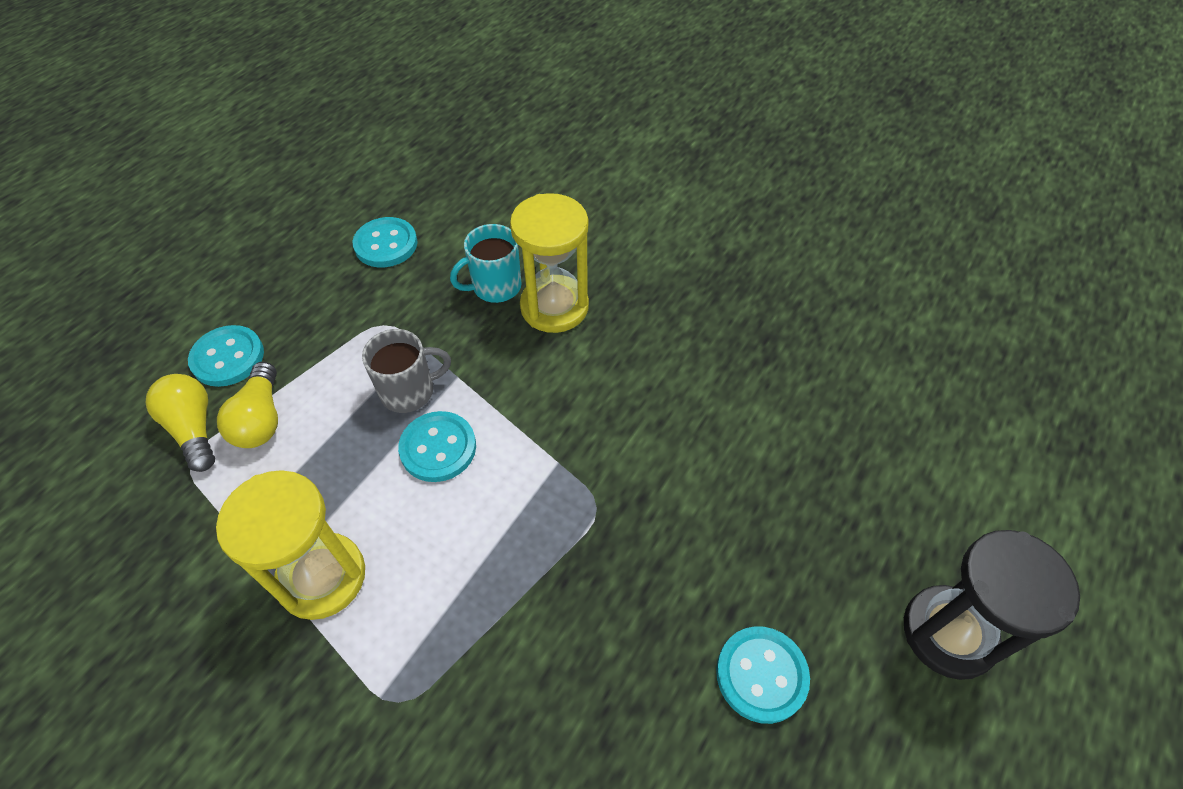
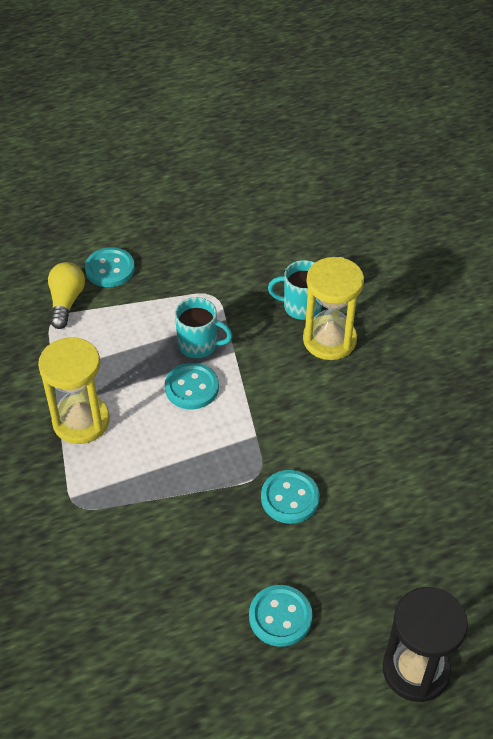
camera: 35 degrees right, 5 degrees down
yellow light bulb [217,362,278,448] -> none
turquoise button [353,217,417,267] -> turquoise button moved to [261,470,320,524]
grey mug [362,329,451,413] -> turquoise mug [175,297,233,358]

